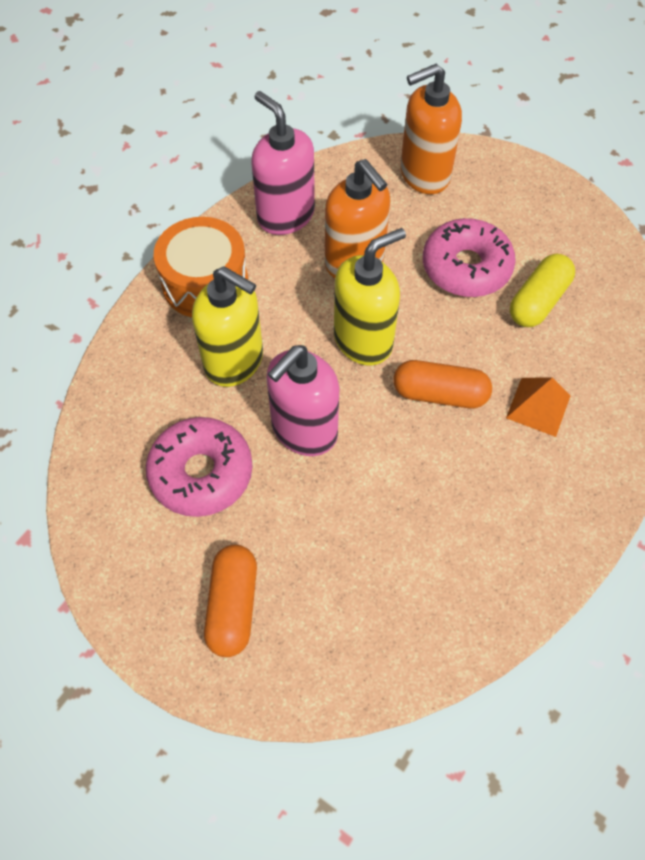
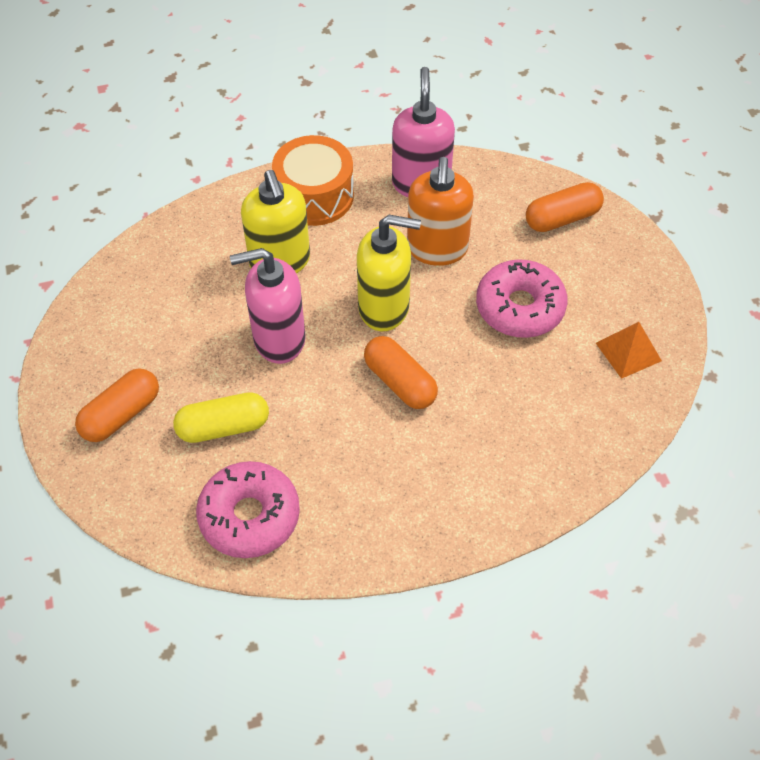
camera: 40 degrees right, 5 degrees down
pink donut [146,417,253,517] -> pink donut moved to [196,461,300,558]
orange soap dispenser [400,64,462,194] -> orange capsule [526,182,604,232]
orange pyramid [506,377,571,437] -> orange pyramid moved to [596,322,662,379]
yellow capsule [510,254,575,327] -> yellow capsule moved to [173,392,269,443]

